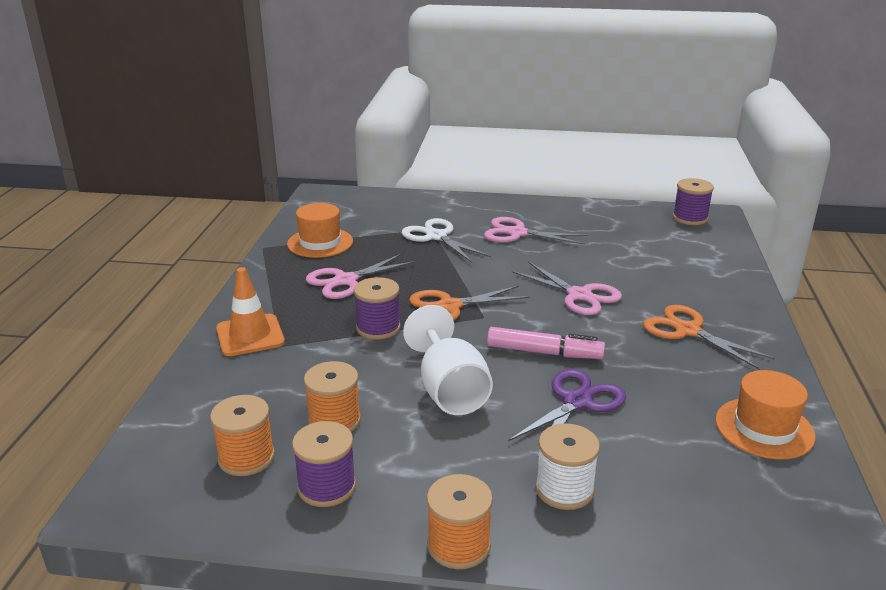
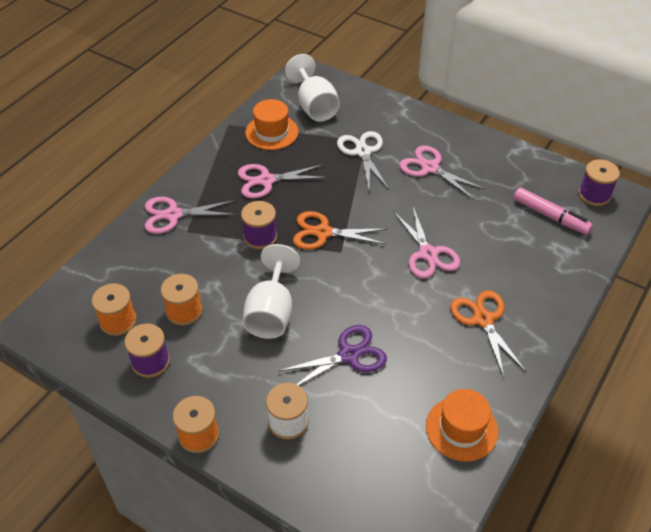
camera: 25 degrees right, 20 degrees up
orange traffic cone [216,267,285,356] -> pink scissors [145,197,236,234]
pink marker [487,327,605,359] -> pink marker moved to [513,187,593,235]
none -> white goblet [285,54,340,122]

